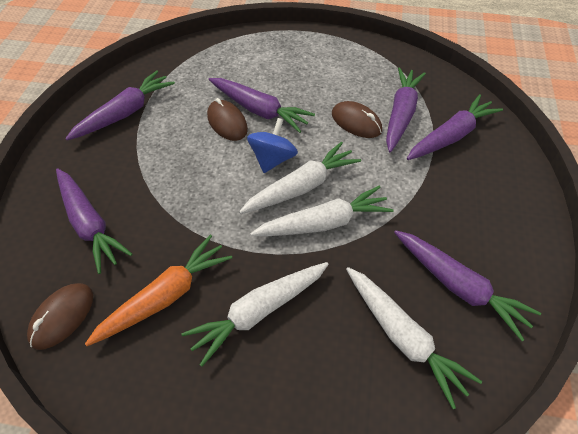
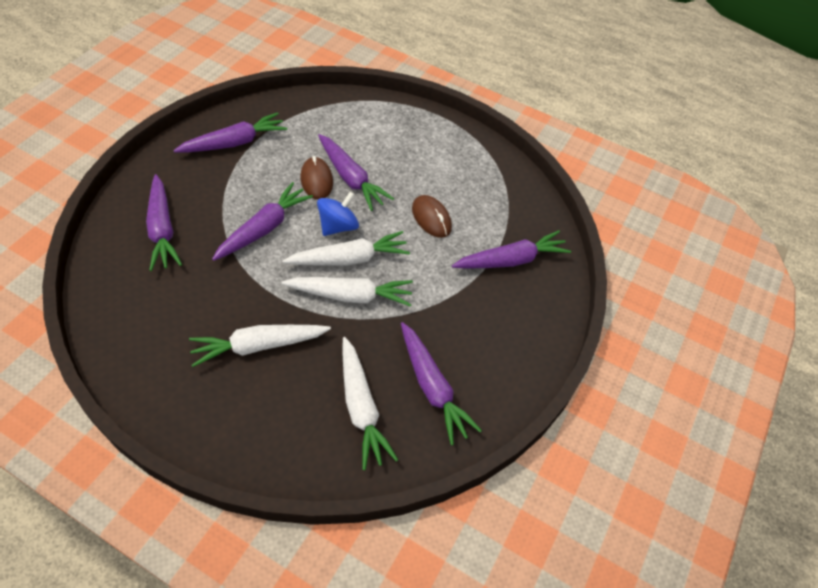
camera: 15 degrees right, 0 degrees up
brown mouse [27,283,93,350] -> none
orange carrot [85,235,232,346] -> none
purple carrot [386,67,426,152] -> purple carrot moved to [212,182,313,261]

